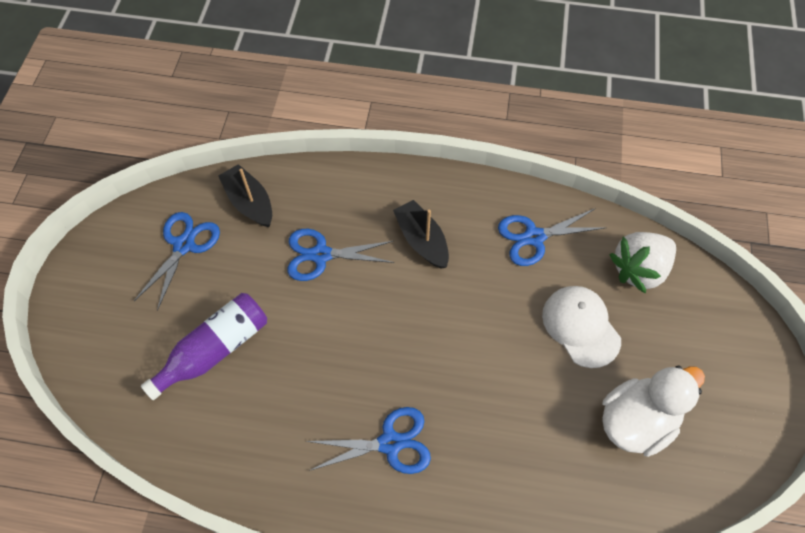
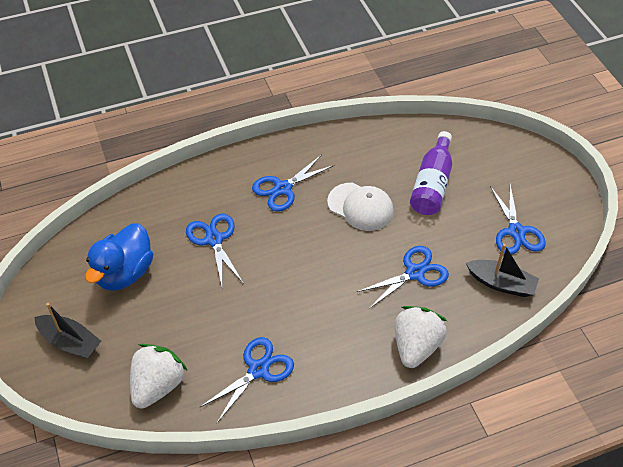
camera: 150 degrees right, 10 degrees down
black boat [393,200,449,269] -> black boat moved to [34,303,101,359]
white cap [542,286,621,368] -> white cap moved to [327,183,394,231]
white duck [602,366,705,457] -> blue duck [85,223,153,291]
none -> blue scissors [186,213,244,286]
none -> white strawberry [395,306,447,368]

